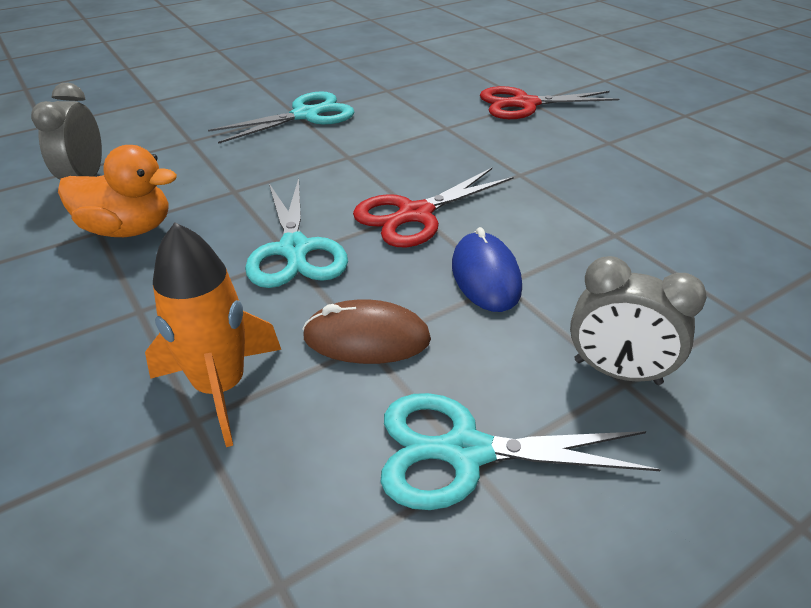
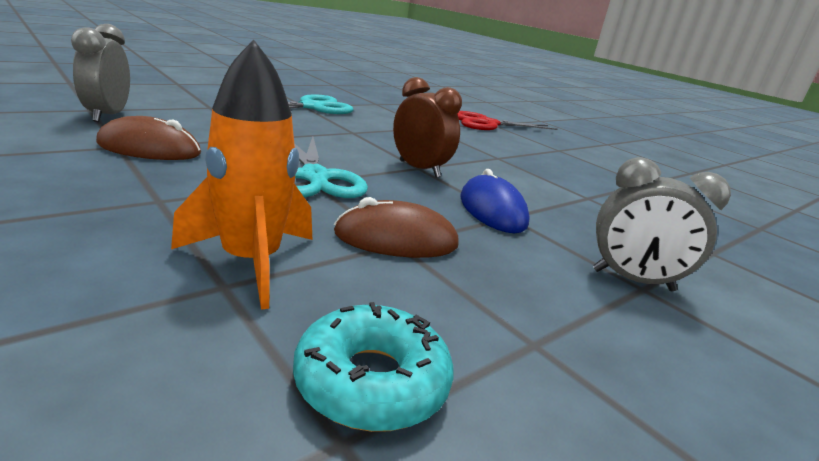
camera: 10 degrees left, 15 degrees down
orange duck [58,145,177,237] -> brown mouse [96,116,201,160]
red scissors [353,168,513,247] -> brown clock [393,77,462,178]
turquoise scissors [381,393,661,510] -> none
none -> turquoise donut [293,302,454,432]

